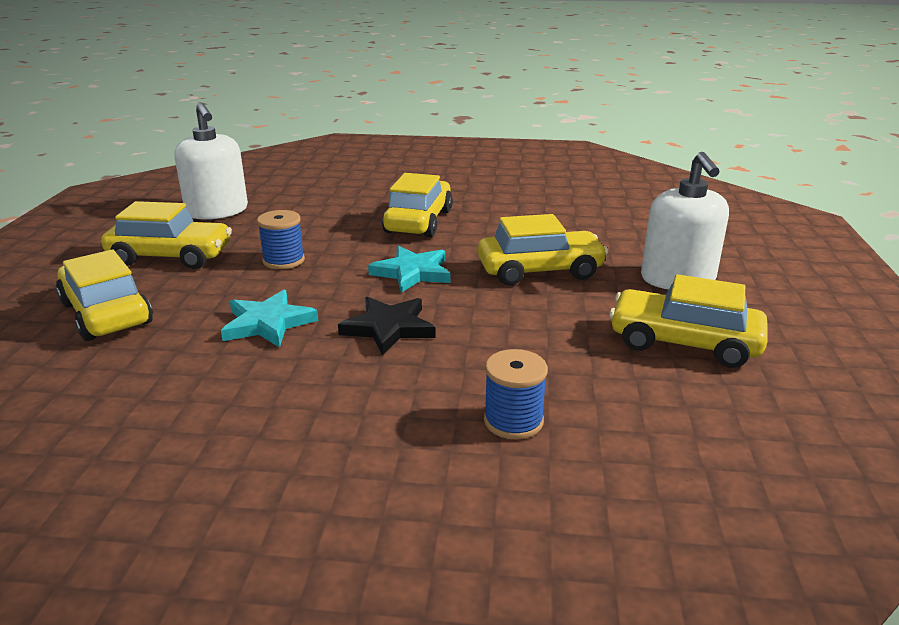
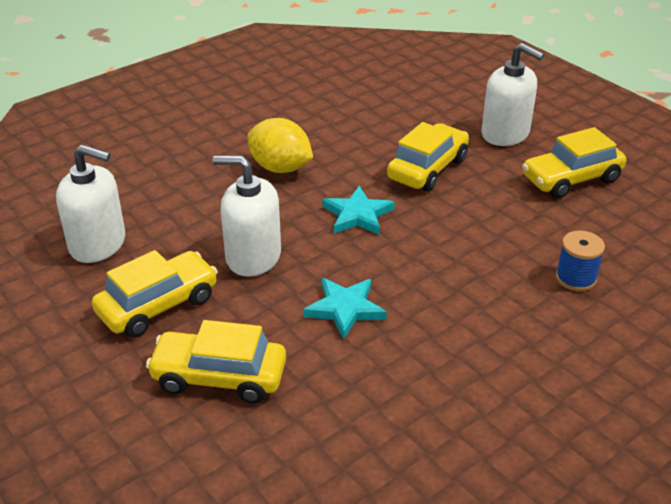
camera: 45 degrees left, 10 degrees up
blue spool [257,210,305,269] -> white soap dispenser [213,155,281,277]
black star [338,297,435,355] -> none
yellow car [382,173,453,237] -> yellow lemon [247,118,313,173]

